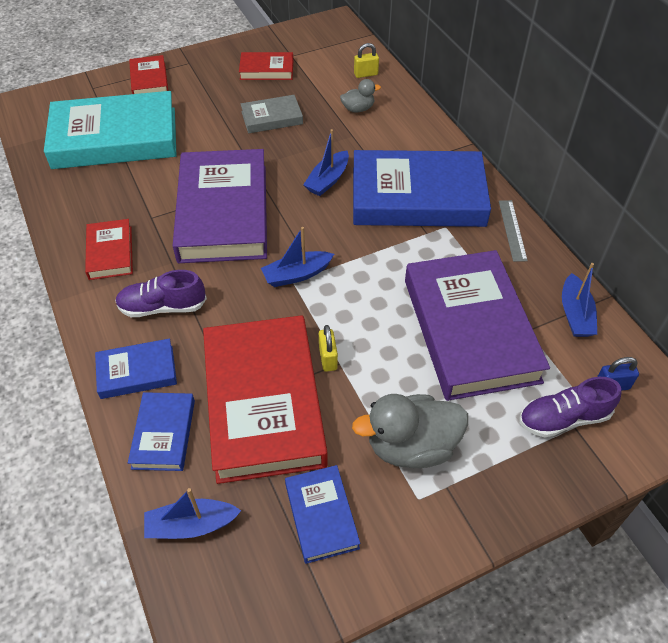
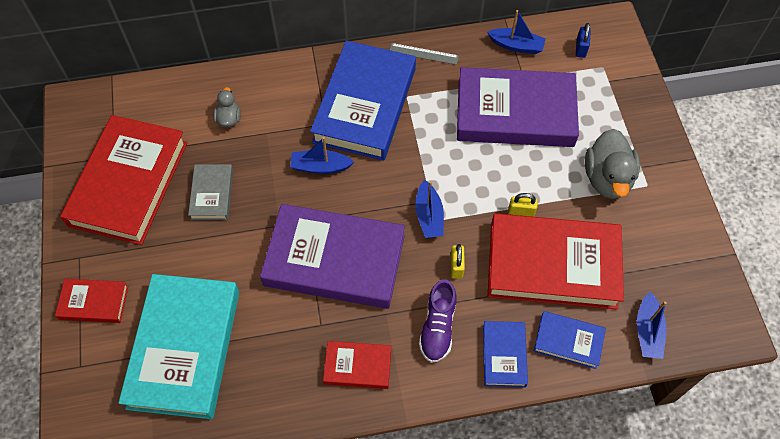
camera: 75 degrees left, 10 degrees up
red book [239,52,293,80] -> red book [60,115,187,245], size x2.10
blue book [285,465,360,564] -> none
blue boat [303,129,349,196] -> blue boat turned 135 degrees clockwise [290,137,354,174]
yellow padlock [354,43,379,78] -> yellow padlock moved to [450,244,465,279]
purple shoe [519,377,621,437] -> none

